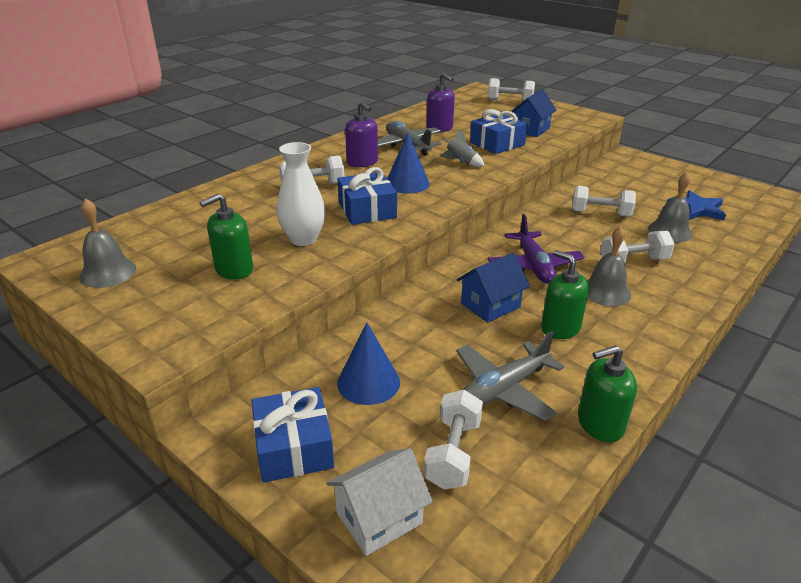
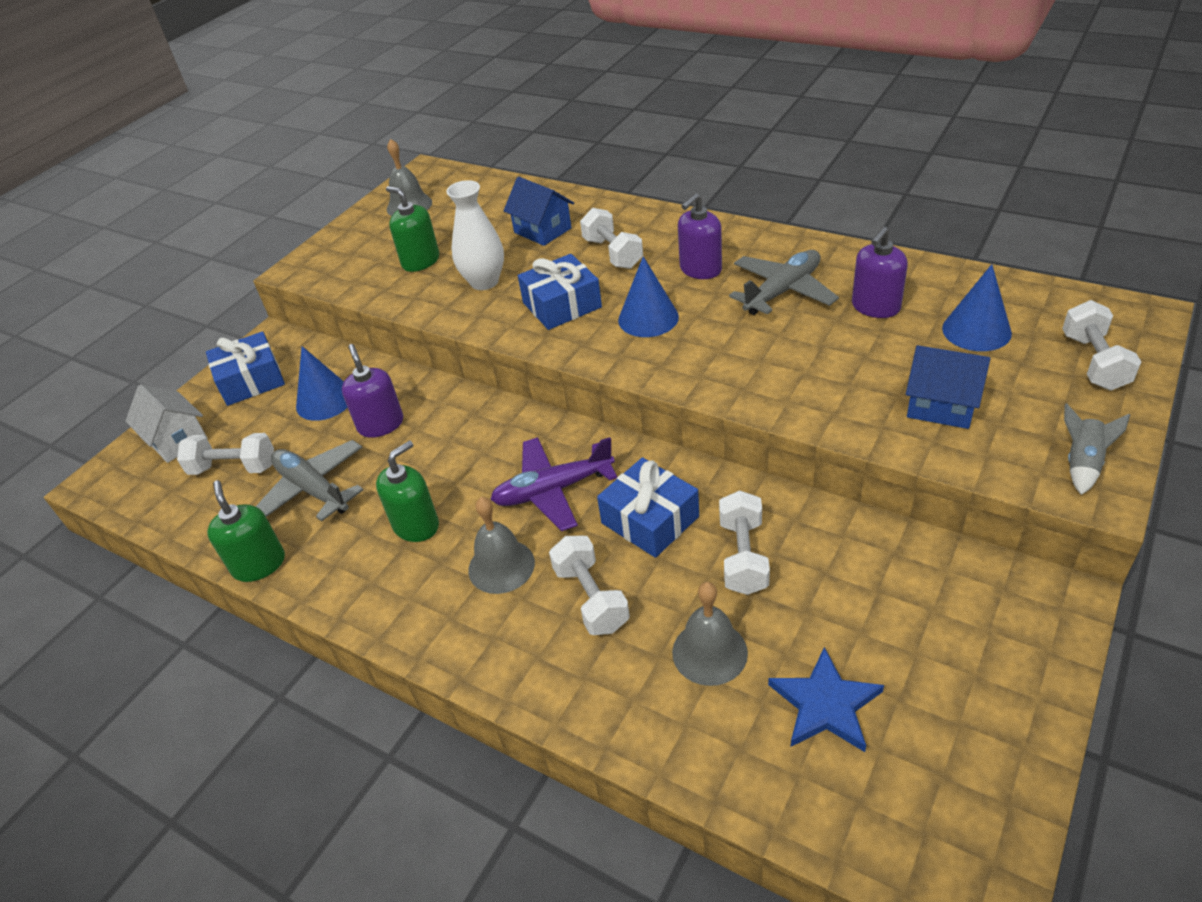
camera: 85 degrees right, 10 degrees up
grey rocket [440,128,484,167] -> grey rocket moved to [1064,403,1130,495]
blue house [457,253,530,323] -> blue house moved to [504,177,574,246]
blue gift [470,109,528,154] -> blue gift moved to [597,457,699,558]
none -> purple soap dispenser [342,344,403,438]
none -> blue cone [942,264,1012,351]

